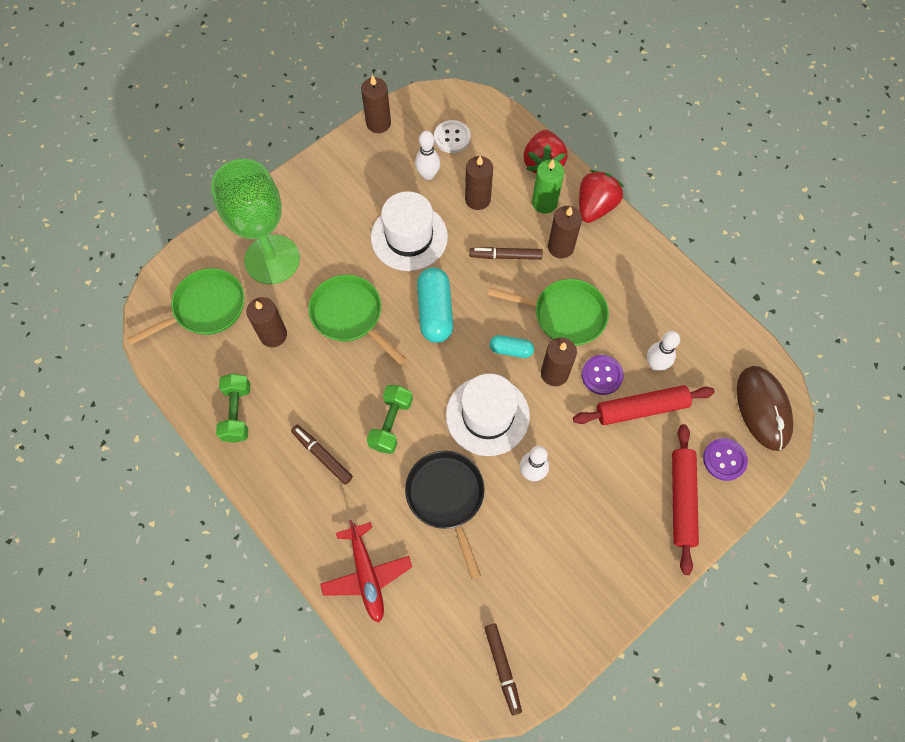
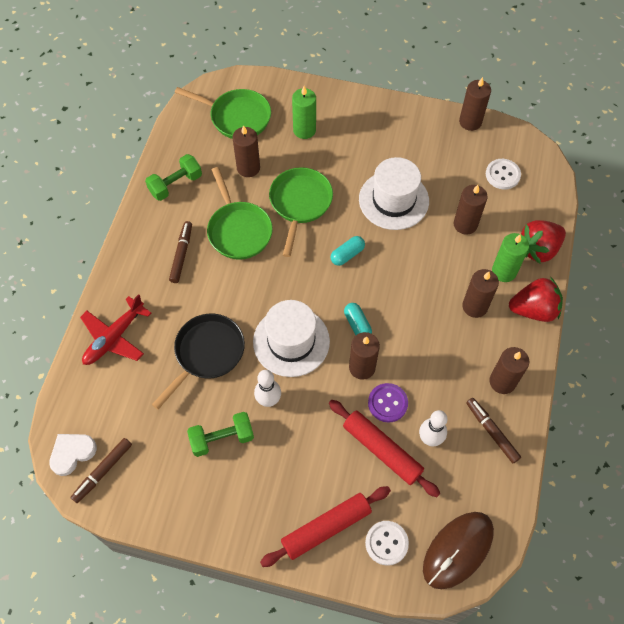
camera: 55 degrees right, 5 degrees down
green goblet [211,159,300,284] -> green candle [292,86,316,139]
green dumbbell [367,385,413,454] -> green dumbbell moved to [187,412,254,457]
white bowling pin [415,131,440,180] -> none
turquoise capsule [417,268,453,343] -> turquoise capsule [331,236,365,266], size x0.56
brown marker [469,247,543,260] -> brown marker moved to [466,398,521,463]
green pan [488,279,609,346] -> green pan moved to [207,167,273,260]
purple button [703,438,748,481] -> white button [365,521,409,566]
none -> white heart [49,434,97,476]
none -> brown candle [489,347,529,394]

